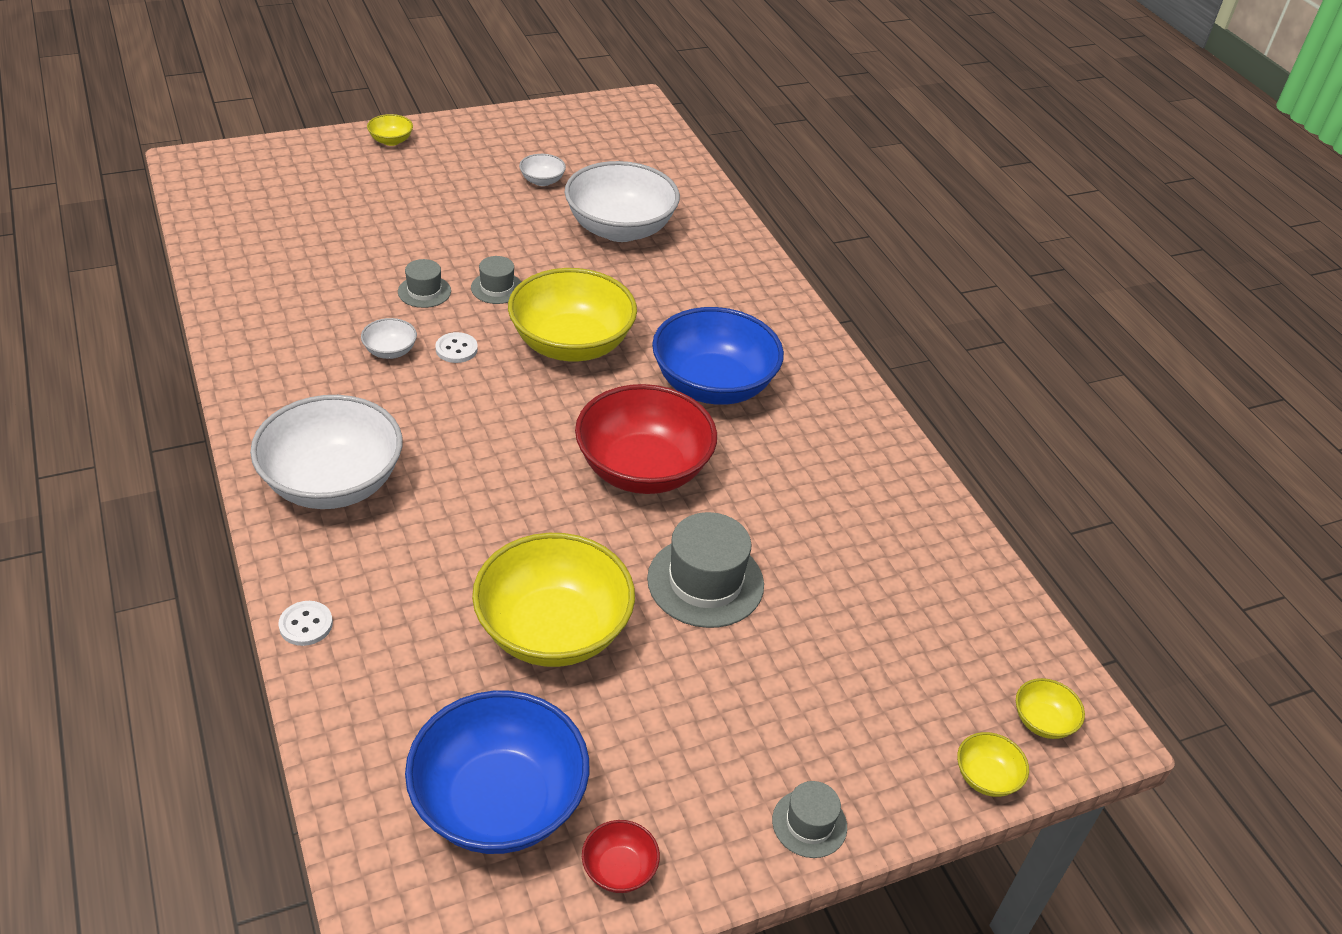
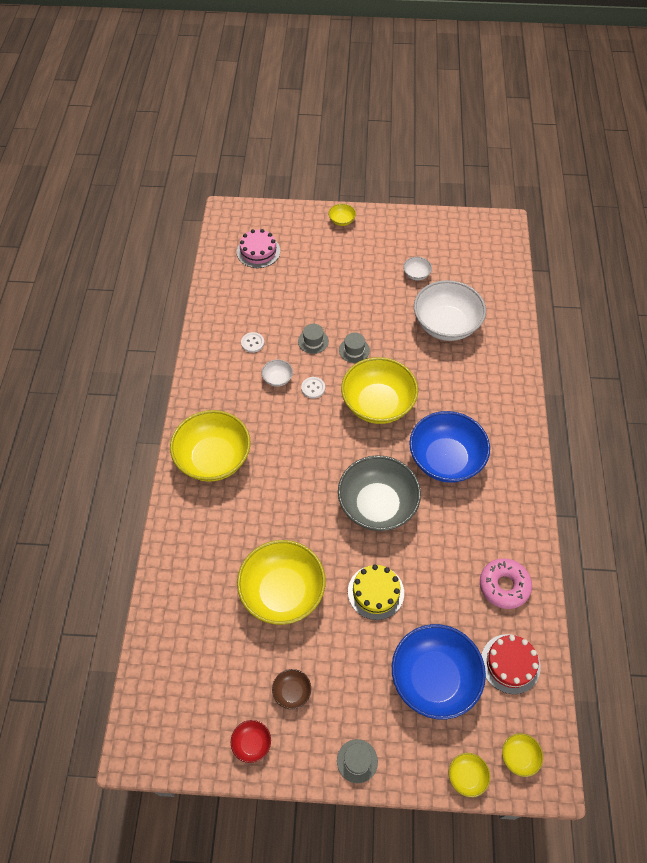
camera: 30 degrees right, 15 degrees up
white bowl [250,395,403,509] -> yellow bowl [170,410,251,482]
white button [278,601,333,646] -> white button moved to [241,332,264,353]
blue bowl [405,691,589,854] -> blue bowl moved to [392,624,486,719]
red bowl [575,384,717,494] -> grey bowl [338,455,421,531]
grey hat [647,512,764,628] -> yellow cake [348,565,404,620]
none -> pink cake [237,229,280,268]
none -> brown bowl [272,669,311,709]
none -> pink donut [480,558,532,609]
none -> red cake [482,634,541,694]

